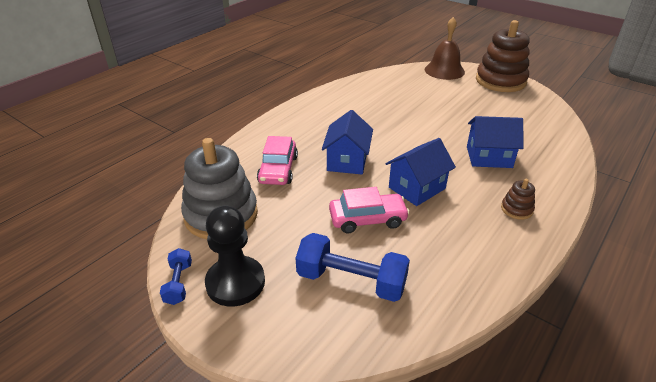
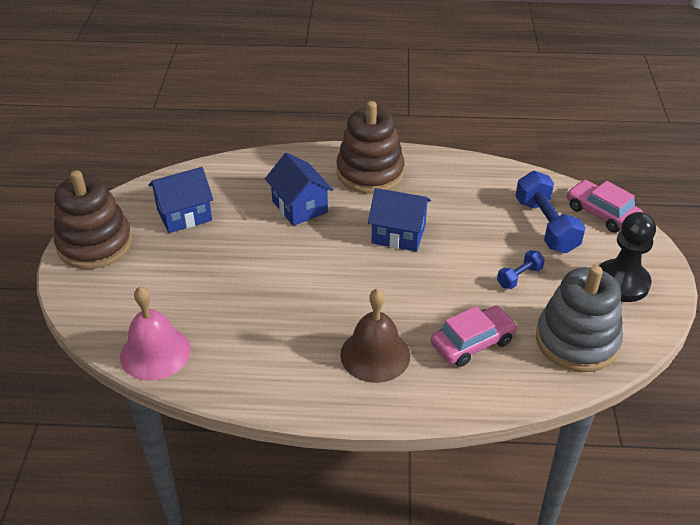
camera: 125 degrees left, 5 degrees up
blue dumbbell [160,248,192,305] -> blue dumbbell moved to [497,250,545,289]
blue house [322,110,373,175] -> blue house moved to [149,167,213,233]
pink car [329,187,410,233] -> pink car moved to [567,180,643,233]
brown bell [425,17,465,80] -> brown bell moved to [340,288,410,383]
brown stacking toy [501,179,535,220] -> brown stacking toy [336,101,405,194], size x2.32
none -> pink bell [120,286,191,381]

